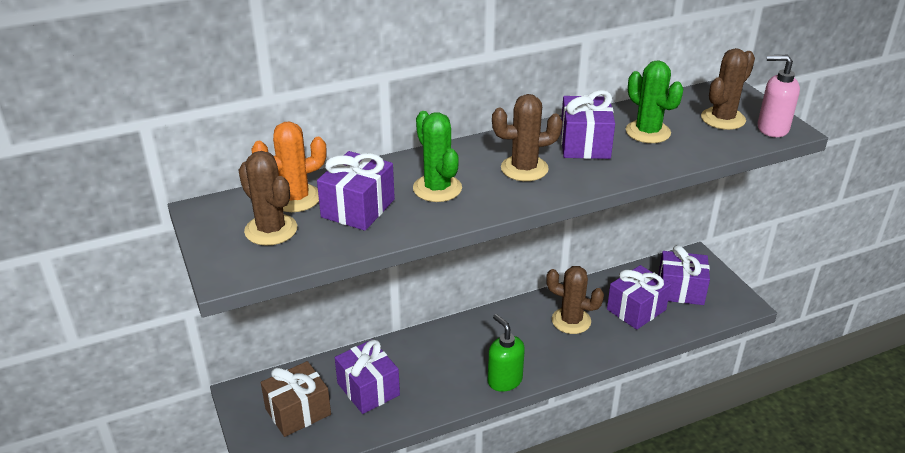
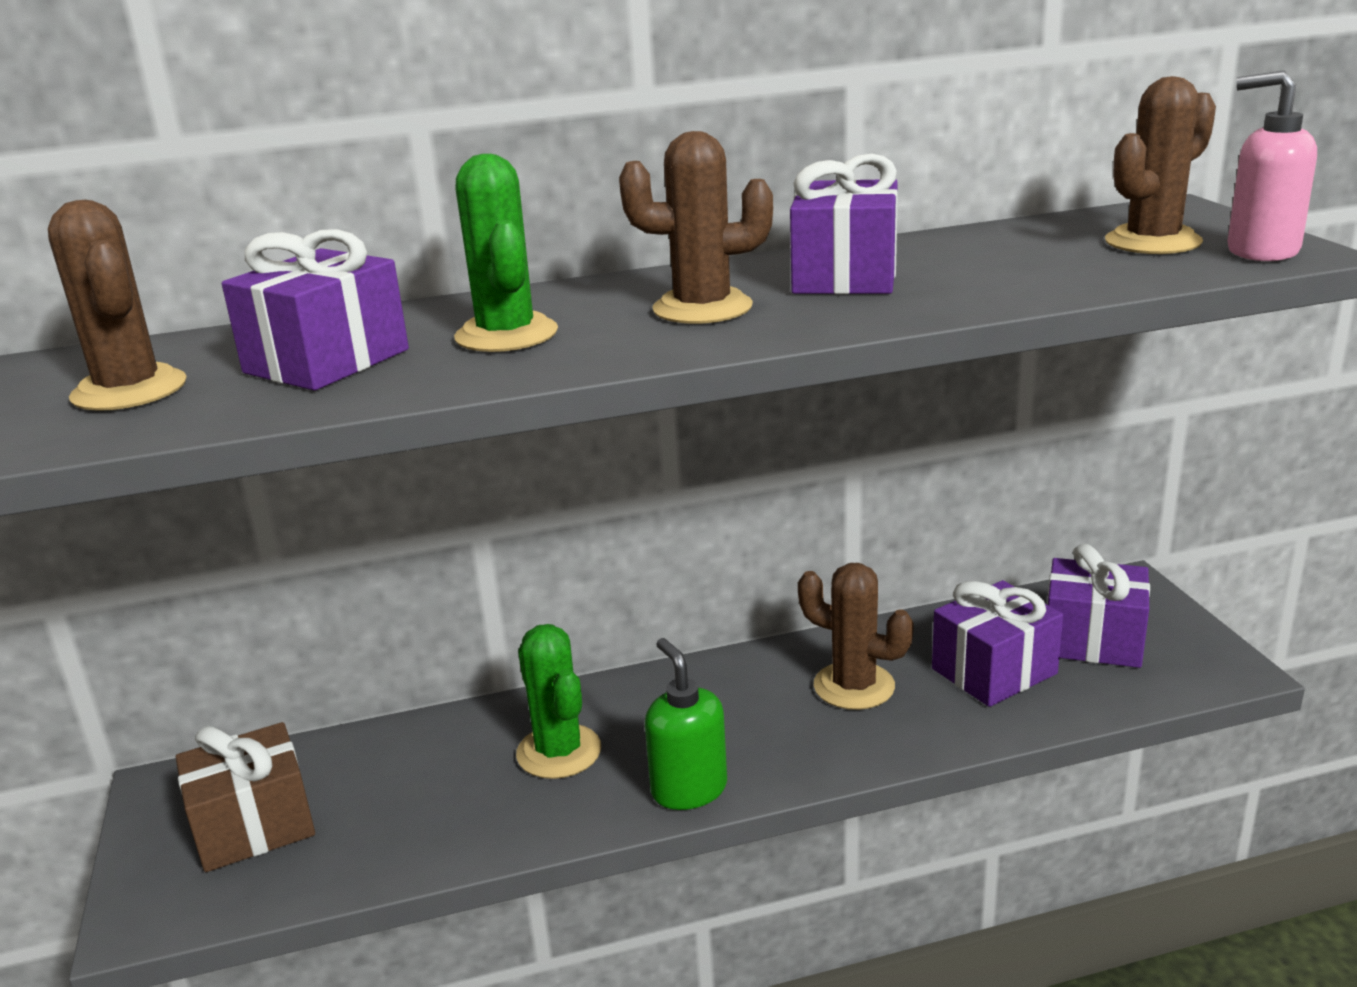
camera: 10 degrees right, 10 degrees down
orange cactus [251,122,327,212] -> none
purple gift [335,340,400,414] -> none
green cactus [626,60,683,143] -> green cactus moved to [516,624,601,779]

